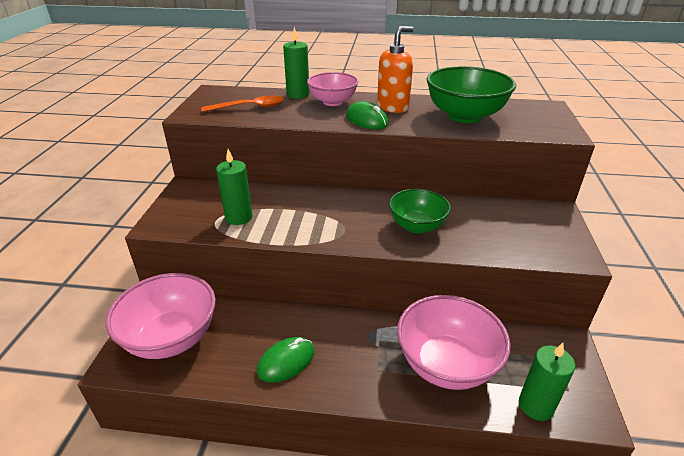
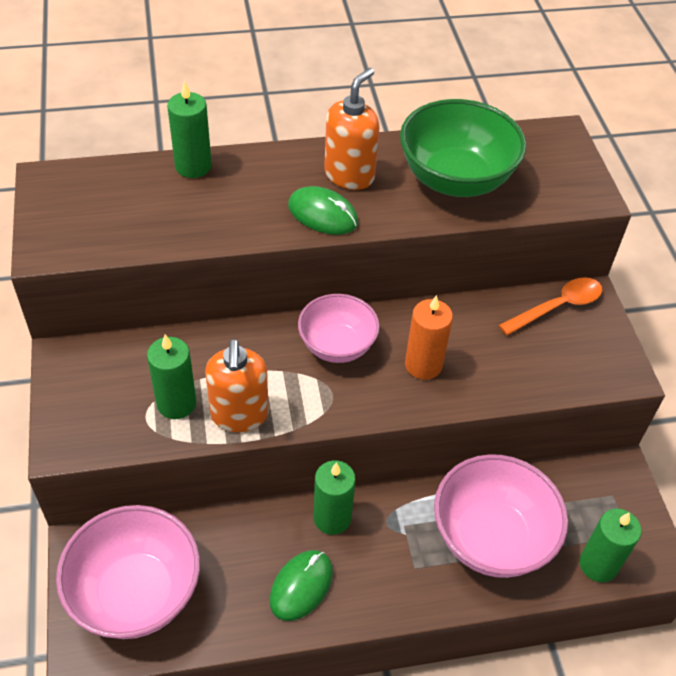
camera: 20 degrees left, 15 degrees up
orange spoon [201,95,284,112] -> orange spoon moved to [499,277,602,336]
pink bowl [307,72,358,106] -> pink bowl moved to [298,294,380,363]
green bowl [389,189,451,234] -> orange candle [405,295,453,380]
none -> orange soap dispenser [205,339,269,432]
none -> green candle [313,460,356,535]

